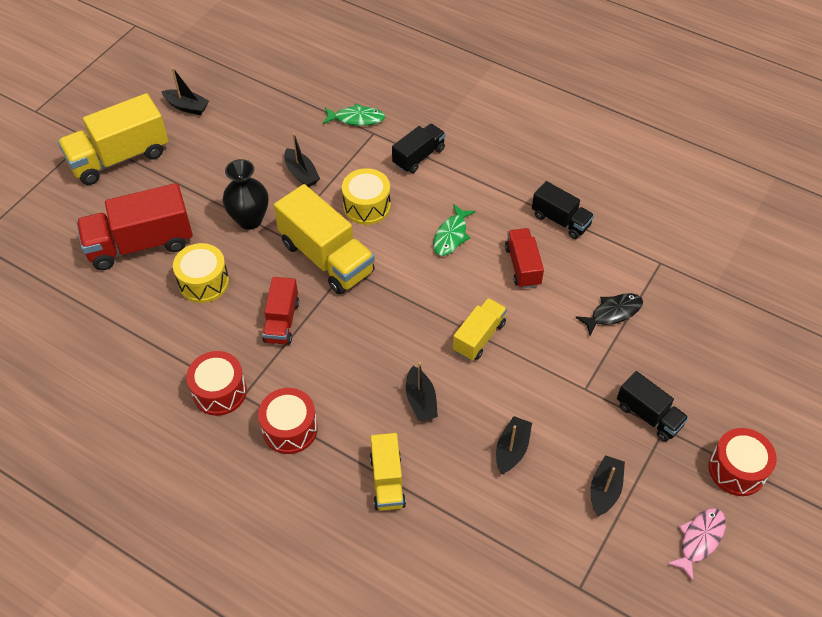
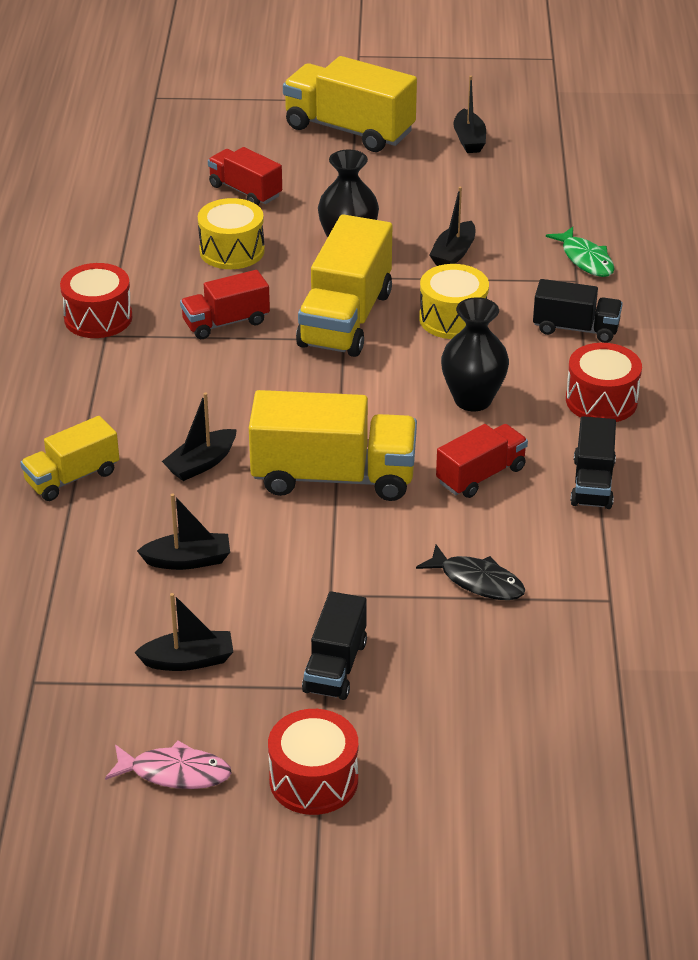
camera: 60 degrees right, 15 degrees down
red truck [76,183,193,270] -> red truck [208,147,282,205], size x0.58
red drum [258,388,318,454] -> red drum moved to [566,343,642,422]
green fish [433,204,476,256] -> black vase [441,297,509,411]
yellow truck [453,298,507,361] -> yellow truck [249,390,417,501], size x1.74

